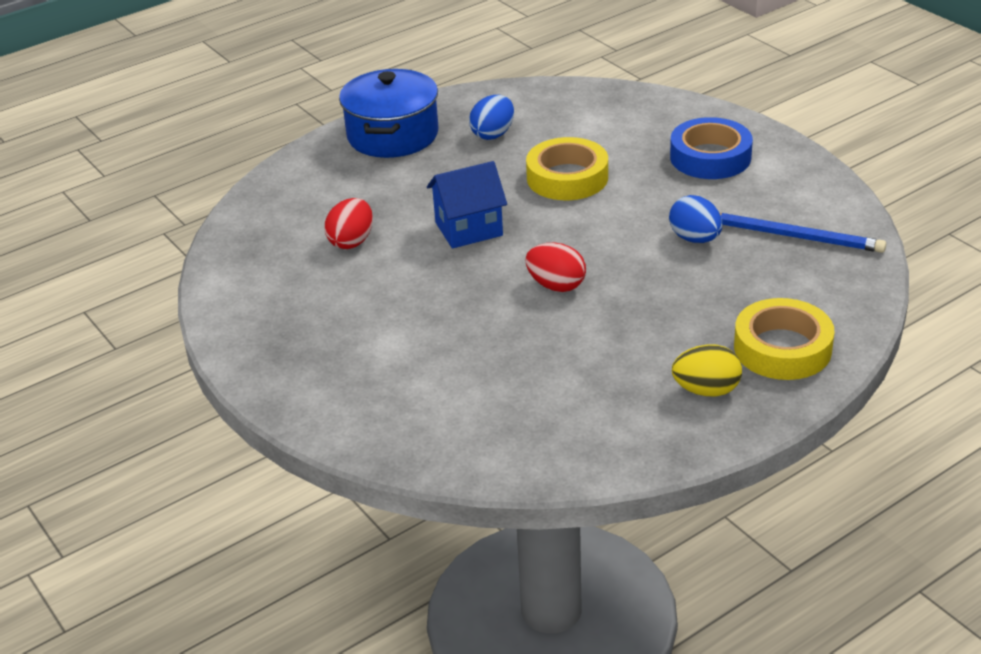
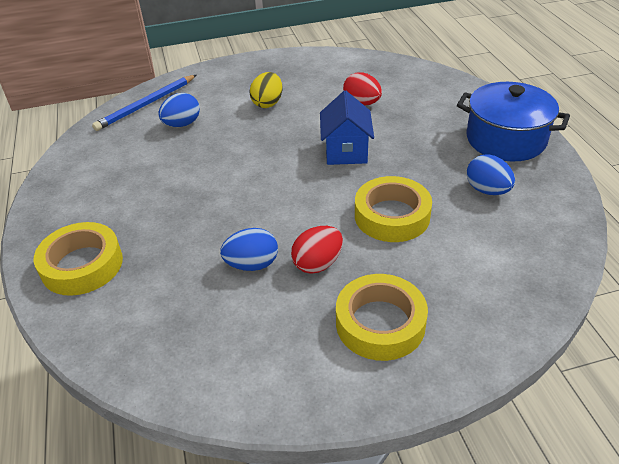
camera: 110 degrees right, 5 degrees up
red egg [525,243,586,292] -> red egg moved to [291,226,343,274]
blue tape [670,117,753,179] -> yellow tape [336,274,428,361]
yellow egg [672,344,742,396] -> yellow egg moved to [249,72,282,108]
blue pencil [720,213,886,253] -> blue pencil moved to [92,75,196,131]
none -> blue egg [158,93,200,127]

